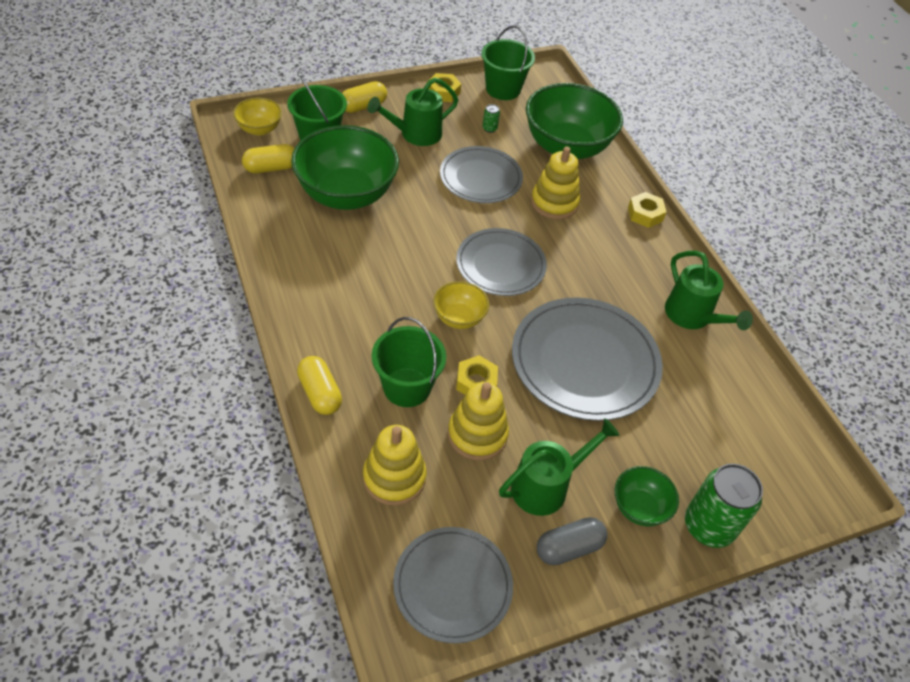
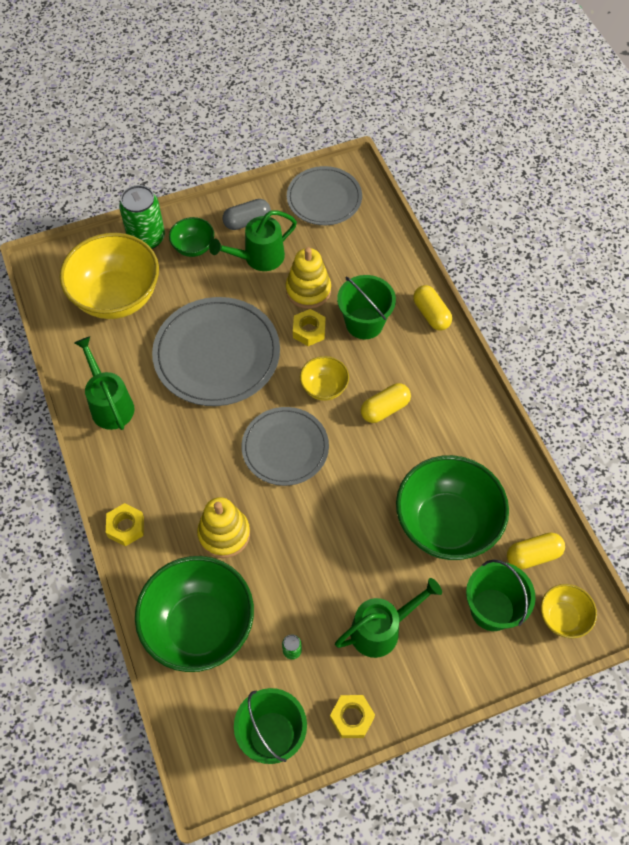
camera: 175 degrees left, 10 degrees up
yellow capsule [342,81,387,113] -> yellow capsule moved to [361,383,411,423]
yellow stacking toy [363,425,426,506] -> none
grey plate [440,146,523,203] -> none
none -> yellow bowl [60,233,159,319]

